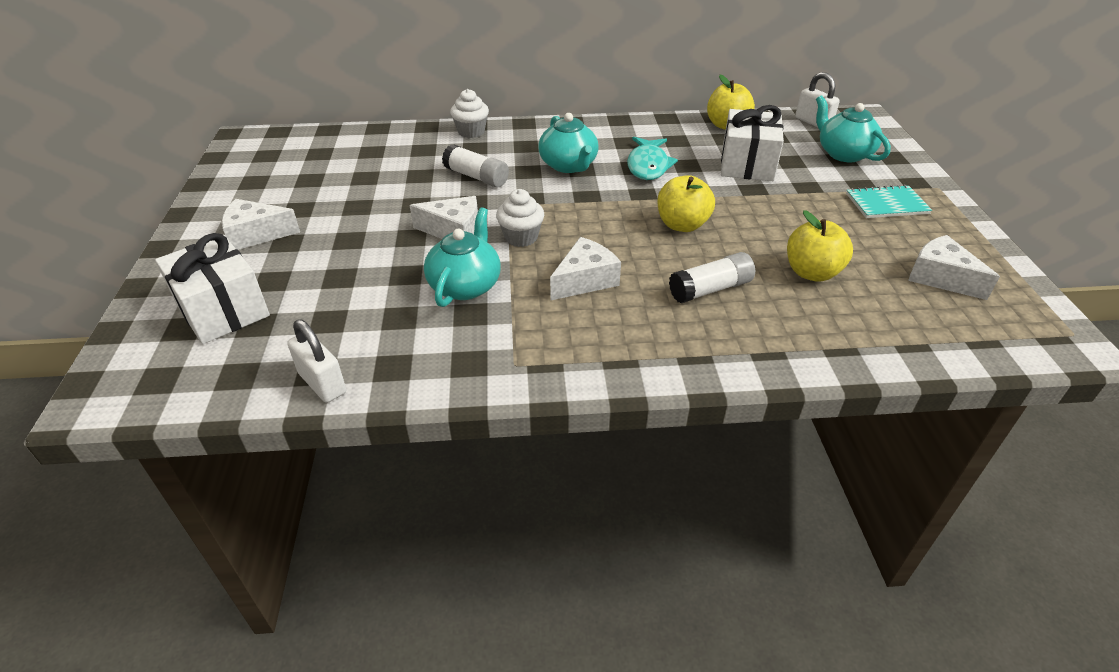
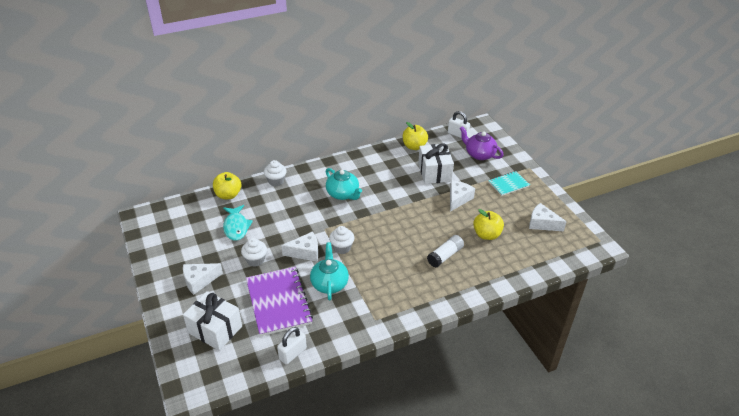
camera: 20 degrees left, 0 degrees up
white padlock [287,319,346,403] -> white padlock turned 75 degrees counterclockwise [277,327,307,365]
white glue stick [442,144,509,188] -> none
white cheese [550,237,621,300] -> white cheese moved to [450,180,475,212]
turquoise fish [627,136,678,180] -> turquoise fish moved to [223,205,253,241]
yellow apple [657,175,715,232] -> yellow apple moved to [213,172,241,199]
turquoise teapot [816,95,891,162] -> purple teapot [460,126,503,160]
none -> white cupcake [241,238,267,267]
none -> purple notebook [246,267,313,336]

